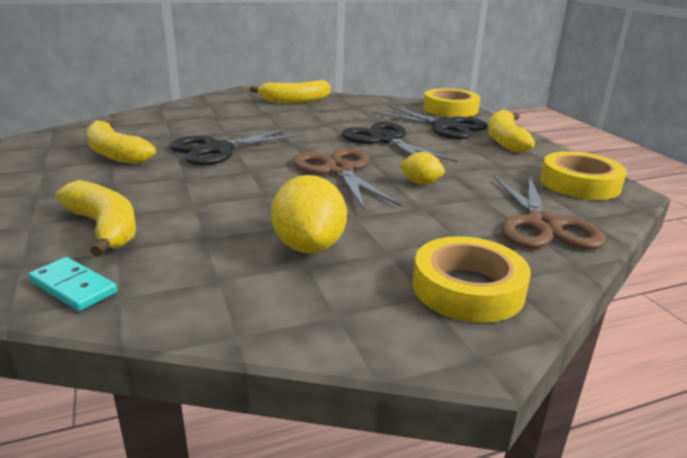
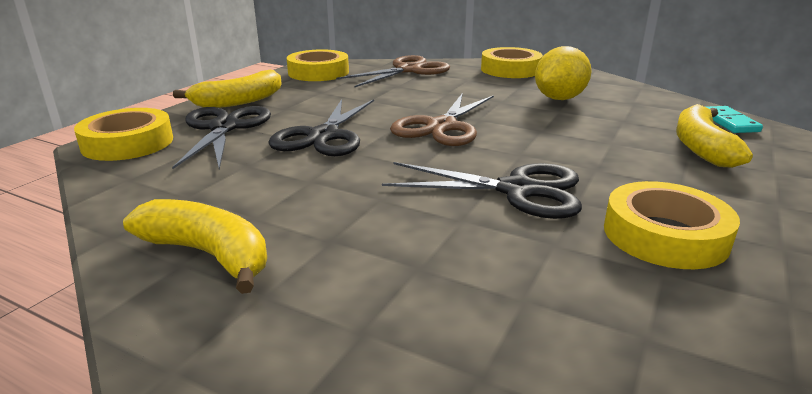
camera: 130 degrees left, 0 degrees up
yellow banana [86,121,156,164] -> yellow tape [604,181,740,269]
yellow lemon [399,152,445,185] -> none

